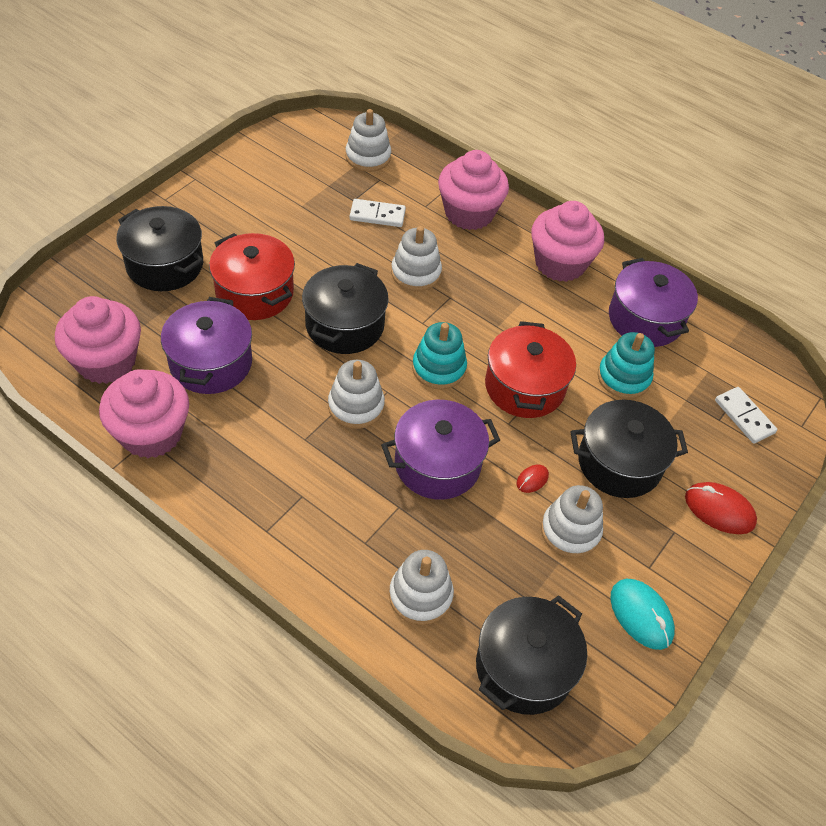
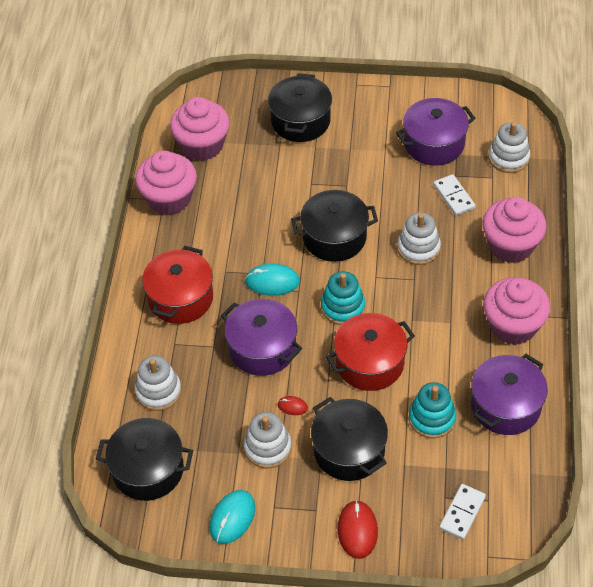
camera: 65 degrees right, 0 degrees up
purple pot [161,297,252,394] -> purple pot moved to [396,98,475,165]
red pot [209,233,295,320] -> red pot moved to [142,246,213,324]
white stacking toy [328,360,385,429] -> turquoise mouse [245,264,300,296]

